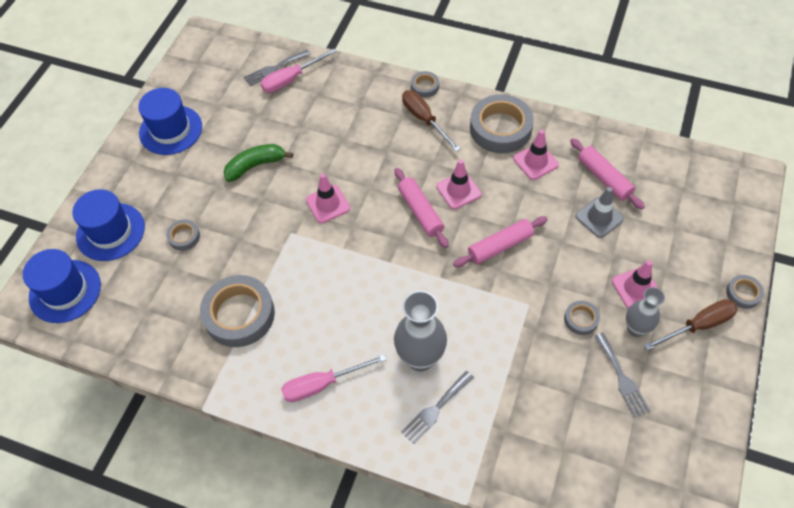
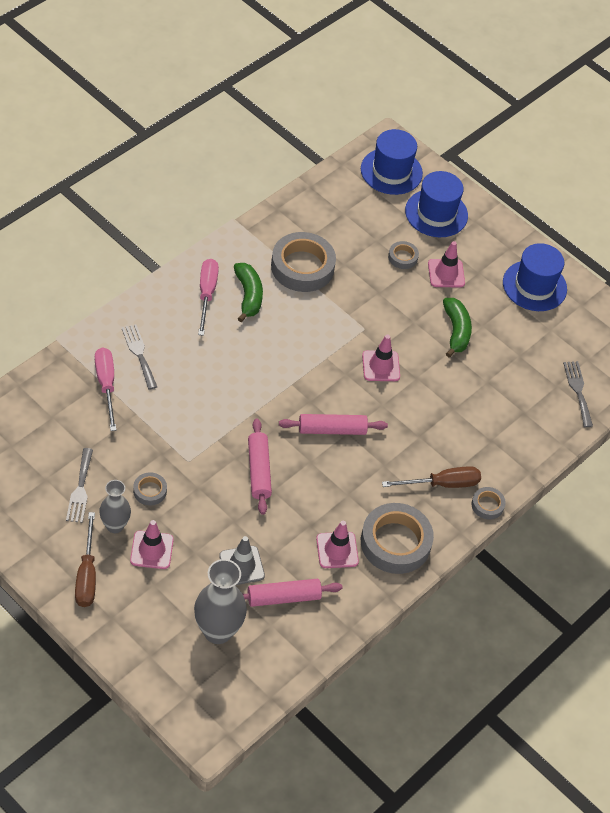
camera: 105 degrees right, 5 degrees down
pink screwdriver [260,48,337,93] -> pink screwdriver moved to [95,347,117,431]
grey vase [394,290,447,371] -> grey vase moved to [194,559,247,644]
pink traffic cone [436,159,482,209] -> pink traffic cone moved to [428,241,465,288]
grey fork [594,333,650,418] -> grey fork turned 90 degrees counterclockwise [66,448,93,523]
grey tape [726,275,764,309] -> none
none -> green banana [234,263,263,322]

